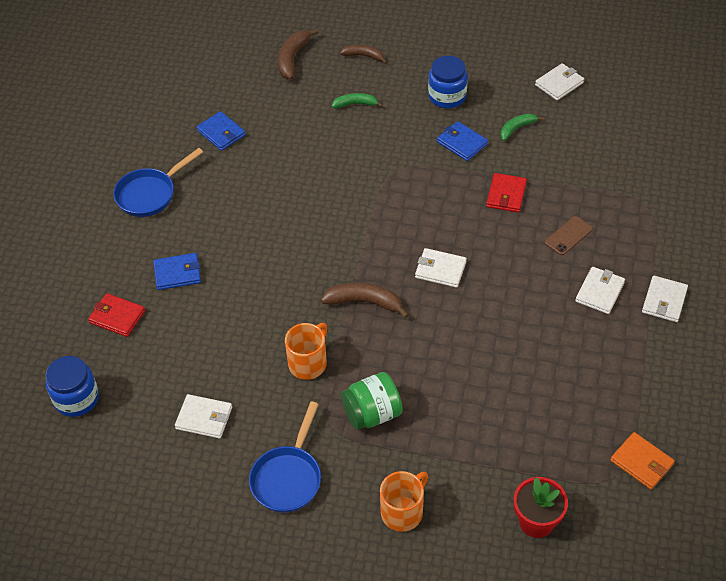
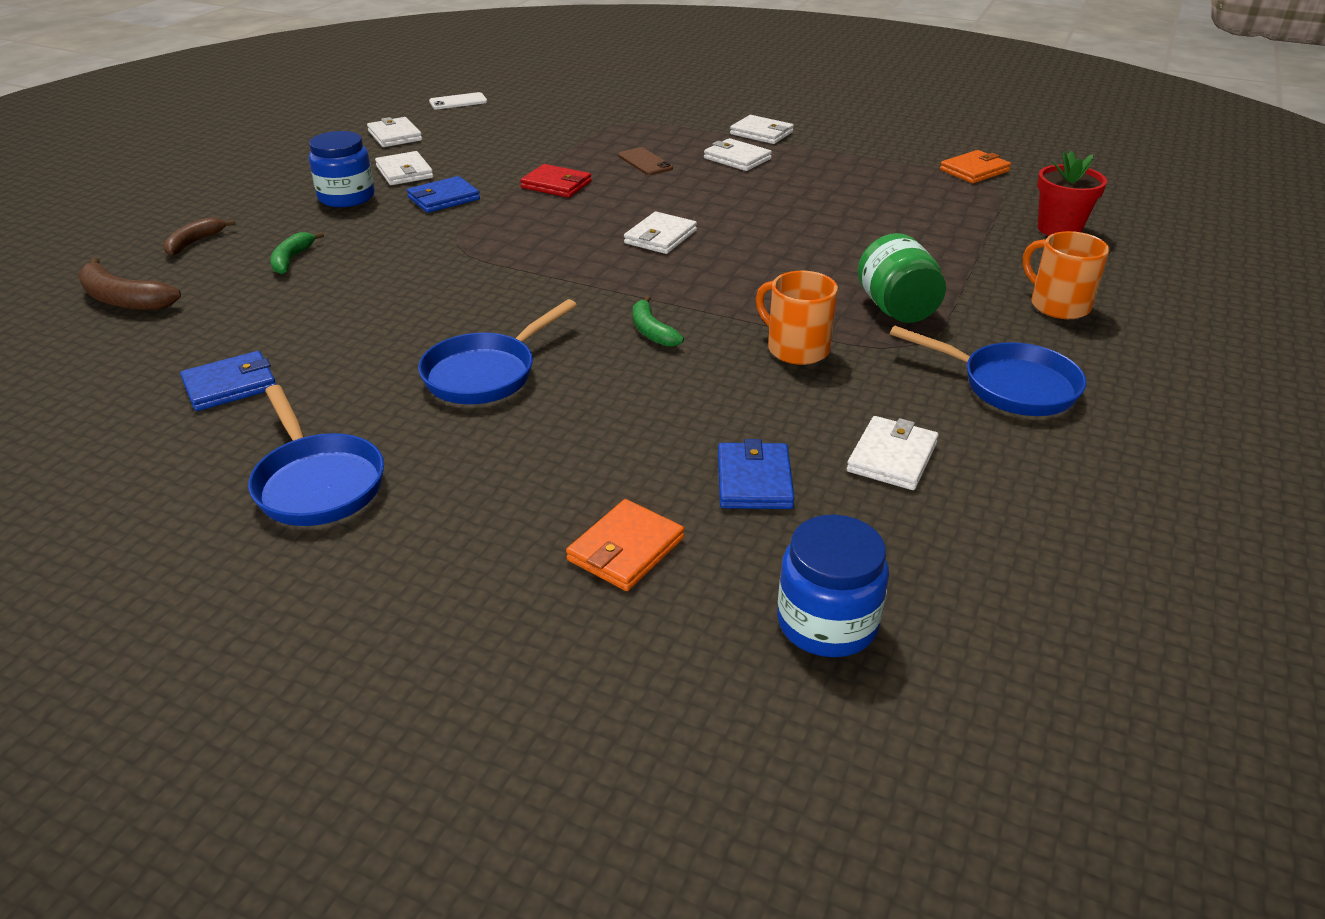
camera: 80 degrees left, 15 degrees down
red wallet [88,293,145,337] -> orange wallet [566,499,685,591]
blue wallet [153,253,201,290] -> blue wallet moved to [718,439,795,509]
brown banana [321,282,409,319] -> none
green banana [500,113,544,141] -> green banana moved to [633,296,684,347]
none -> white wallet [375,151,433,185]
none -> blue pan [418,299,577,404]
none -> white phone [429,92,487,109]

